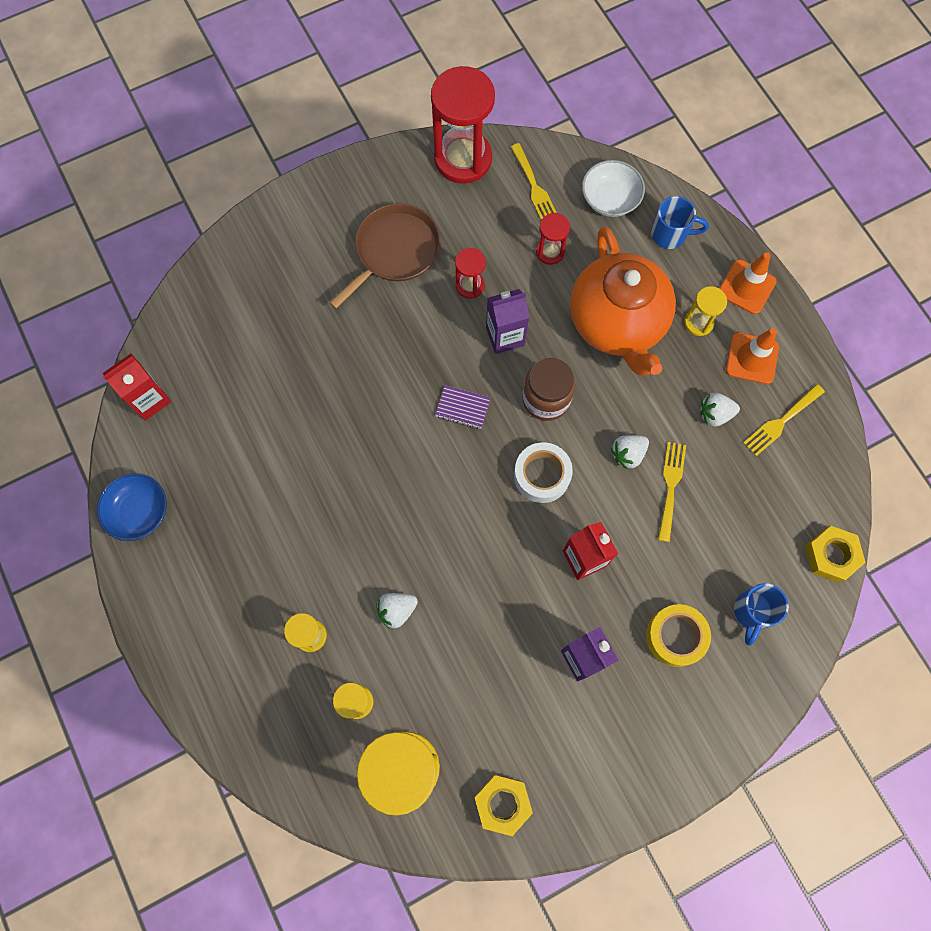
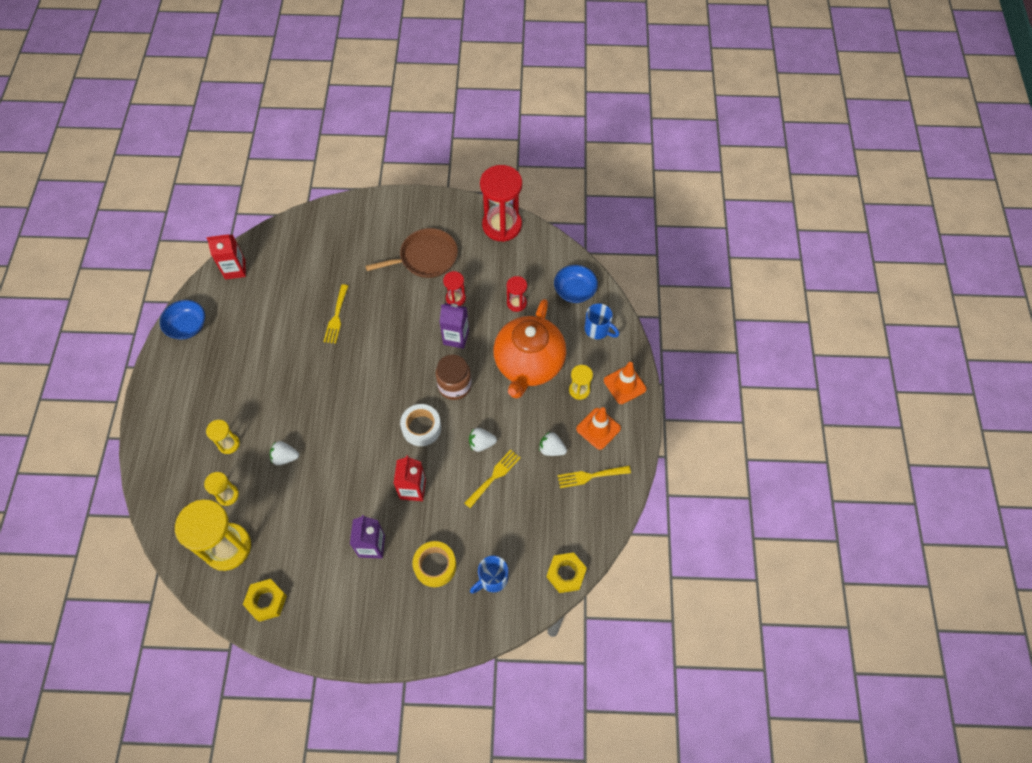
camera: 30 degrees right, 10 degrees down
purple notebook [435,385,490,429] -> none
yellow fork [511,143,557,220] -> yellow fork moved to [323,284,348,344]
white bowl [582,160,645,217] -> blue bowl [554,265,598,303]

